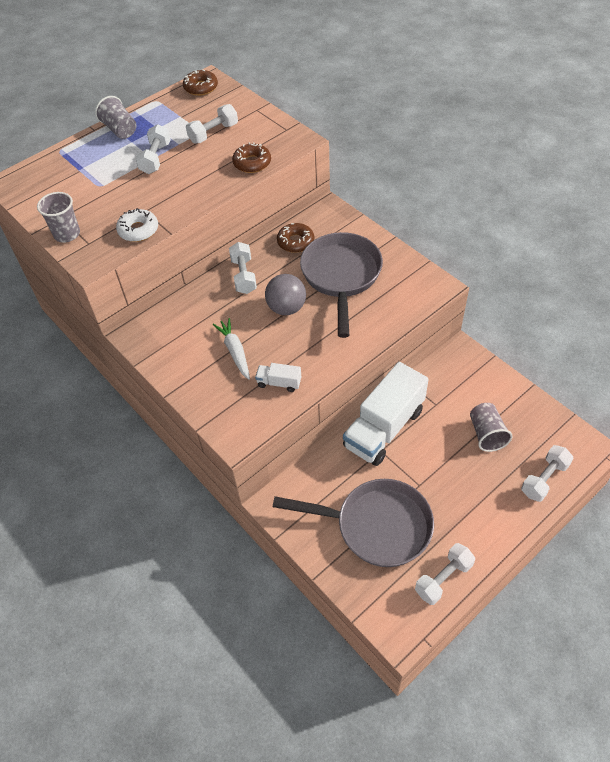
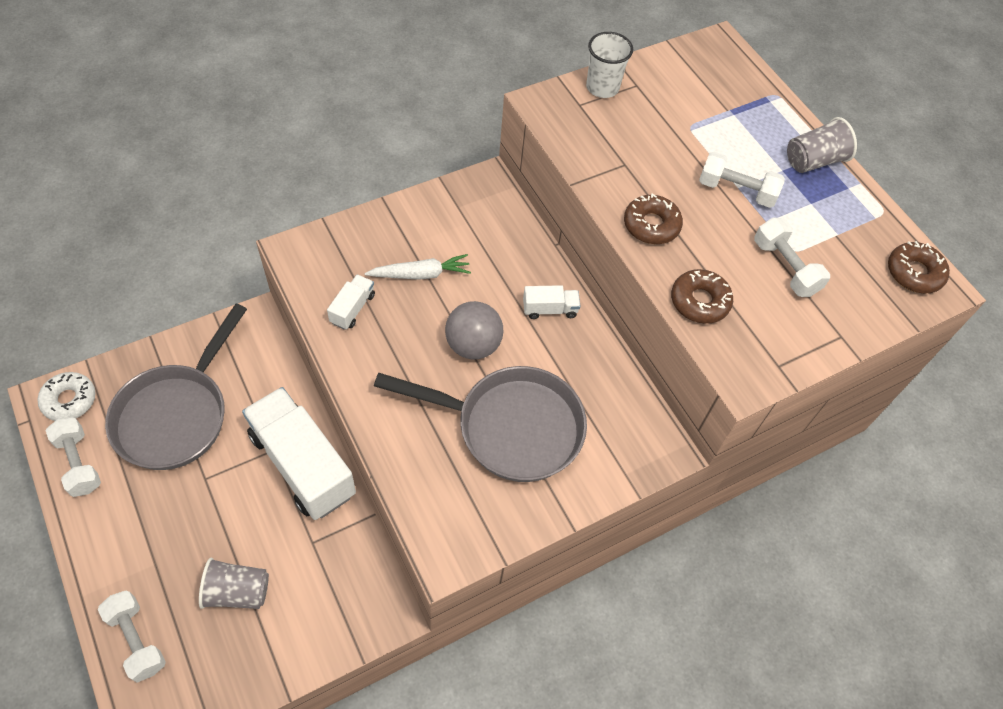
camera: 95 degrees right, 5 degrees up
grey cup [37,192,80,243] -> white cup [586,32,633,98]
white donut [116,208,158,242] -> white donut moved to [38,372,96,421]
white dumbbell [229,242,257,294] -> white truck [523,285,580,319]
brown donut [277,223,314,253] -> brown donut moved to [624,194,683,244]

